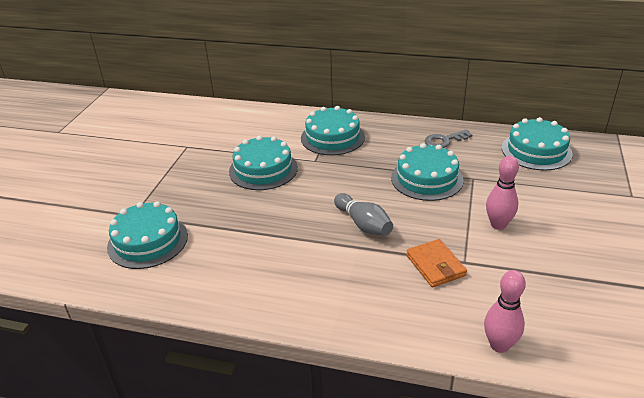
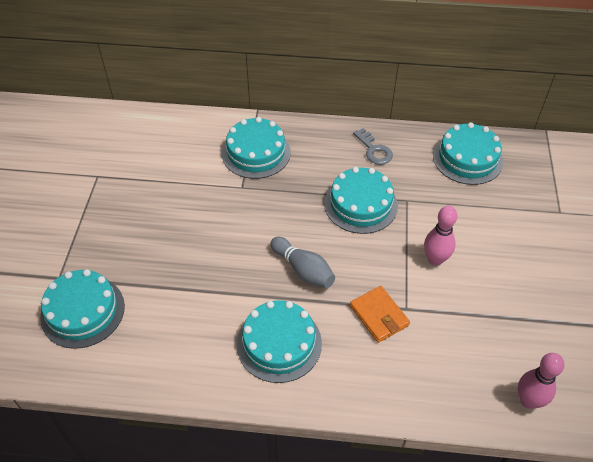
camera: 10 degrees left, 15 degrees up
turquoise cake [229,136,298,190] -> turquoise cake moved to [237,300,322,383]
grey key [425,130,472,148] -> grey key turned 90 degrees counterclockwise [353,128,393,165]
pink bowling pin [484,270,526,353] -> pink bowling pin moved to [518,353,564,409]

